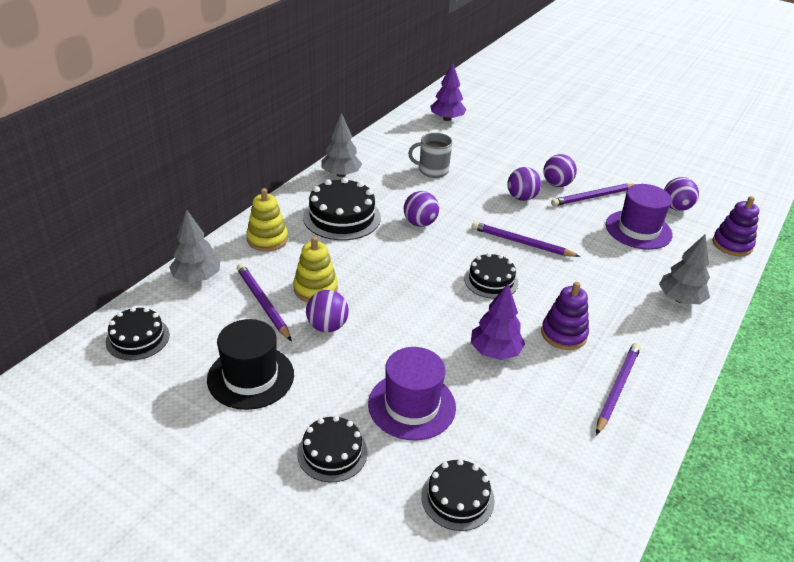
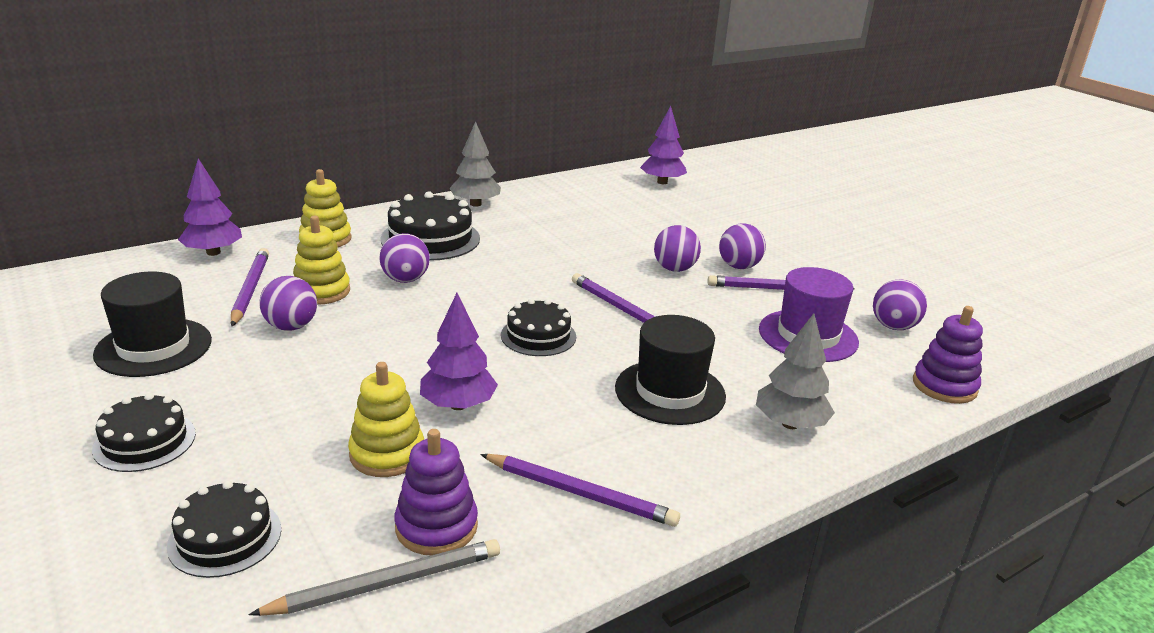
camera: 25 degrees right, 10 degrees down
black cake [106,307,169,360] -> none
grey tree [169,210,220,283] -> purple tree [178,159,242,256]
purple hat [368,347,456,441] -> none
purple ball [404,191,439,227] -> purple ball moved to [379,233,430,283]
grey mug [408,133,452,178] -> none
purple stacking toy [541,282,589,350] -> purple stacking toy moved to [394,429,478,555]
purple pencil [596,343,641,435] -> purple pencil turned 60 degrees clockwise [480,454,680,527]
none -> grey pencil [248,539,500,616]
none -> yellow stacking toy [348,362,424,477]
none -> black hat [615,315,726,425]

